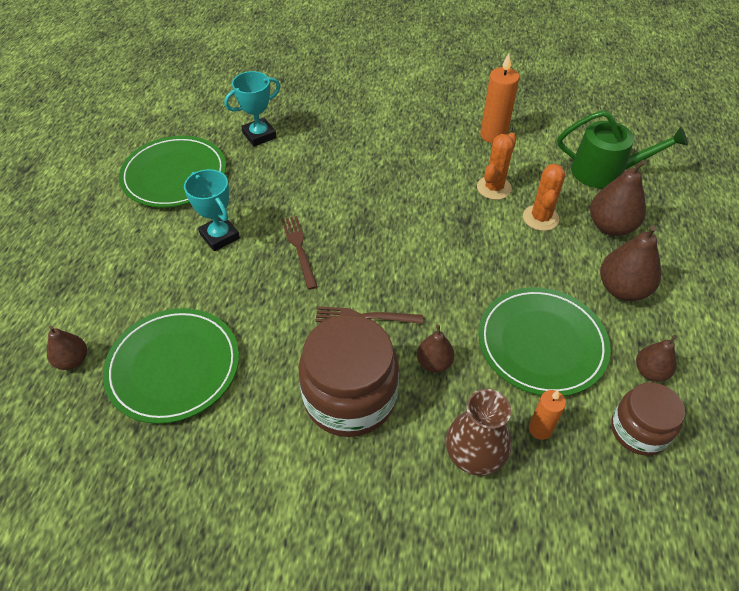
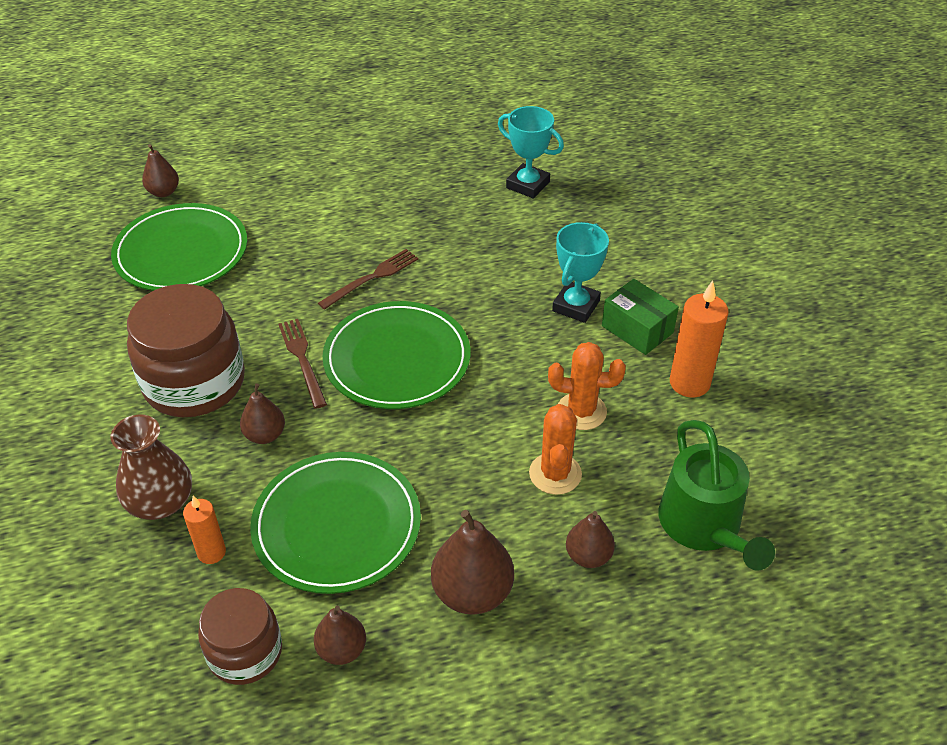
camera: 65 degrees right, 5 degrees down
green plate [119,136,226,208] -> green plate moved to [323,301,470,409]
turquoise trophy [184,169,240,251] -> turquoise trophy moved to [552,222,609,323]
orange cactus [523,164,565,231] -> orange cactus turned 75 degrees counterclockwise [529,404,582,495]
brown pear [590,160,646,236] -> brown pear [566,511,615,568], size x0.60
none -> green box [602,279,679,355]

